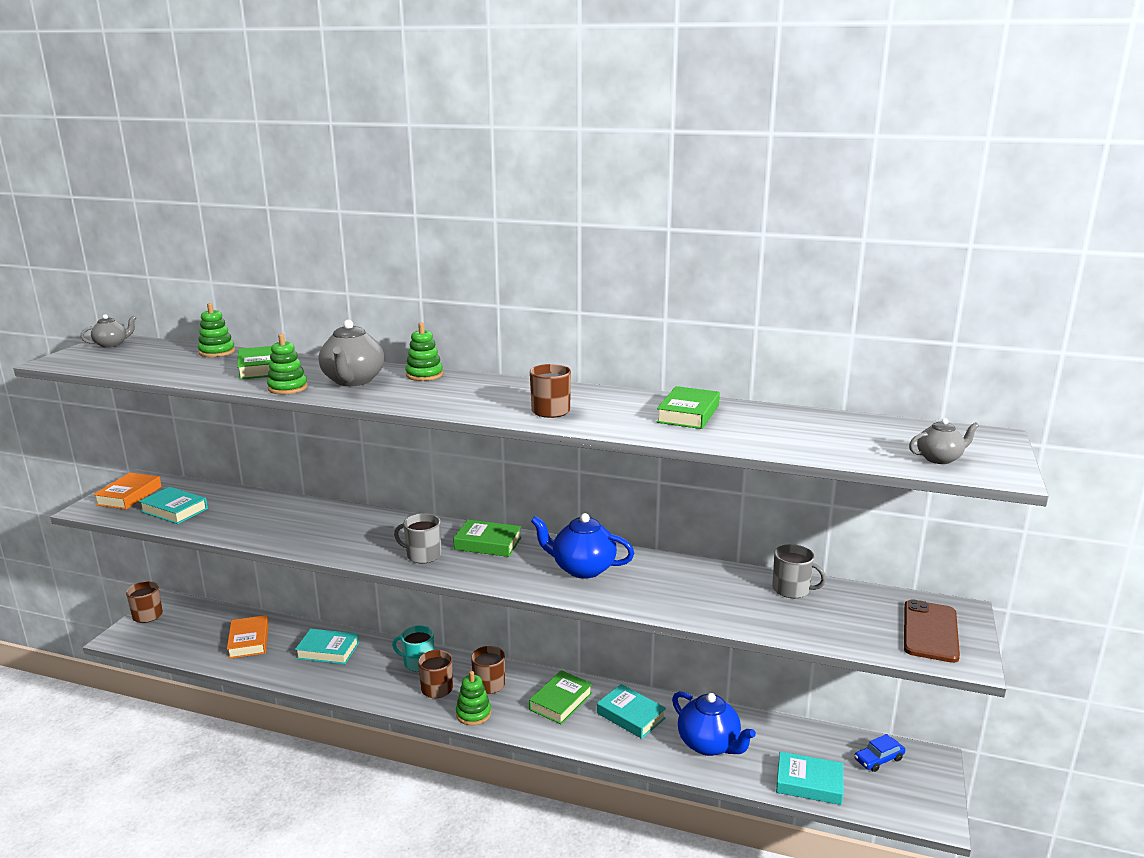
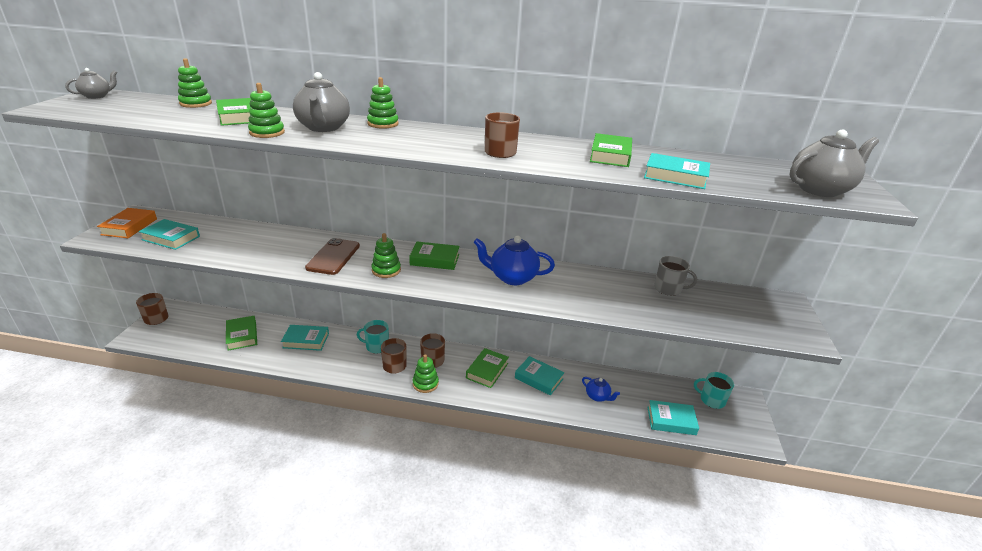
camera: 10 degrees left, 10 degrees up
orange book [227,615,269,659] -> green book [226,316,257,351]
grey mug [394,513,442,564] -> green stacking toy [371,233,401,278]
blue teapot [672,691,756,756] -> blue teapot [582,377,620,402], size x0.57
blue car [854,734,905,772] -> turquoise mug [694,372,734,409]
brown phone [904,599,960,663] -> brown phone moved to [305,238,360,275]
grey teapot [909,418,979,464] -> grey teapot [789,129,879,197], size x1.77
none -> turquoise book [644,153,710,189]

